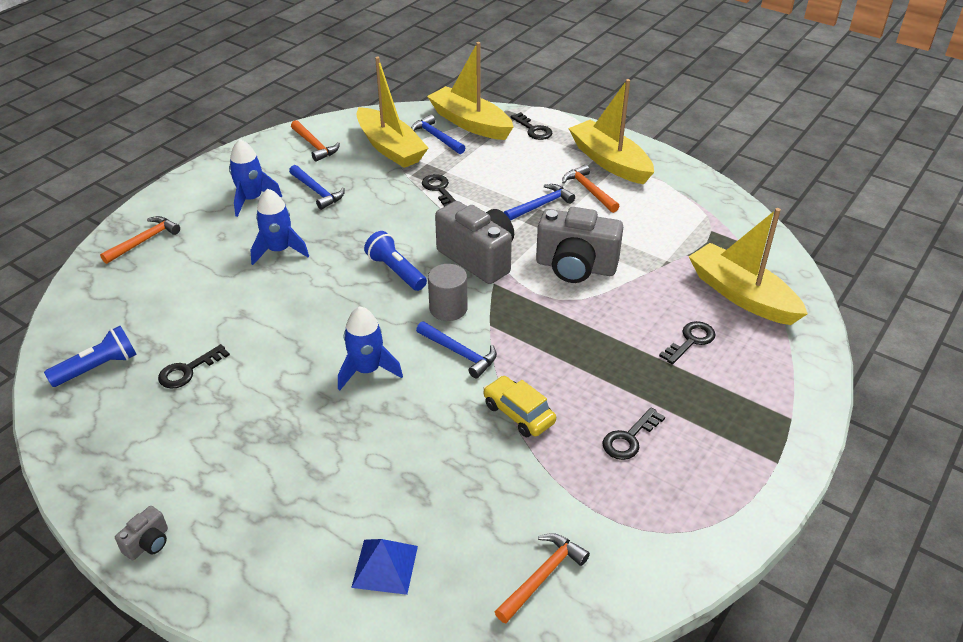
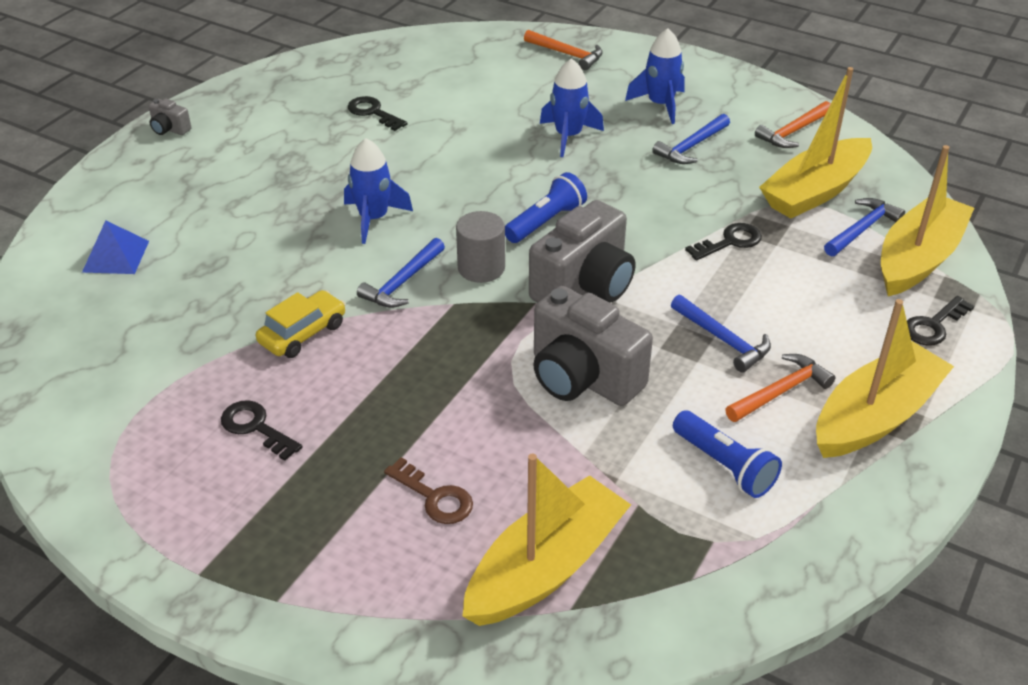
camera: 85 degrees right, 0 degrees up
blue flashlight [44,326,137,387] -> blue flashlight moved to [673,411,782,498]
orange hammer [495,533,590,623] -> none
grey camera [536,207,623,283] -> grey camera turned 60 degrees counterclockwise [533,286,653,406]
black key [659,321,716,365] -> brown key [384,457,473,524]

